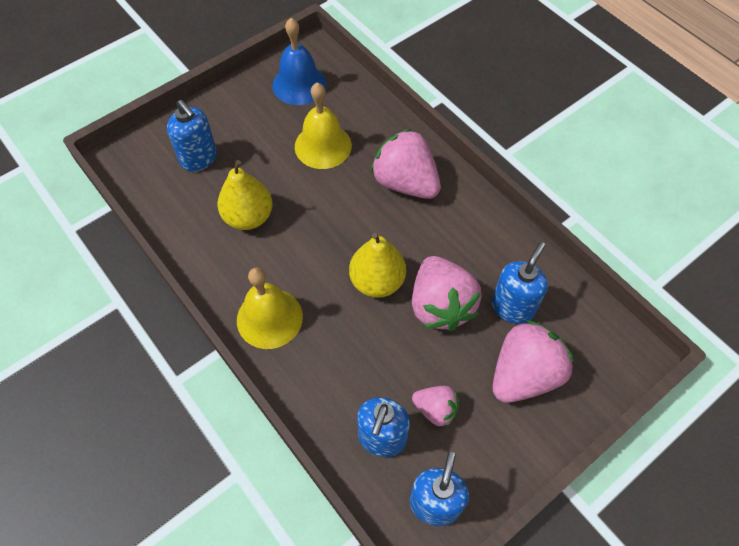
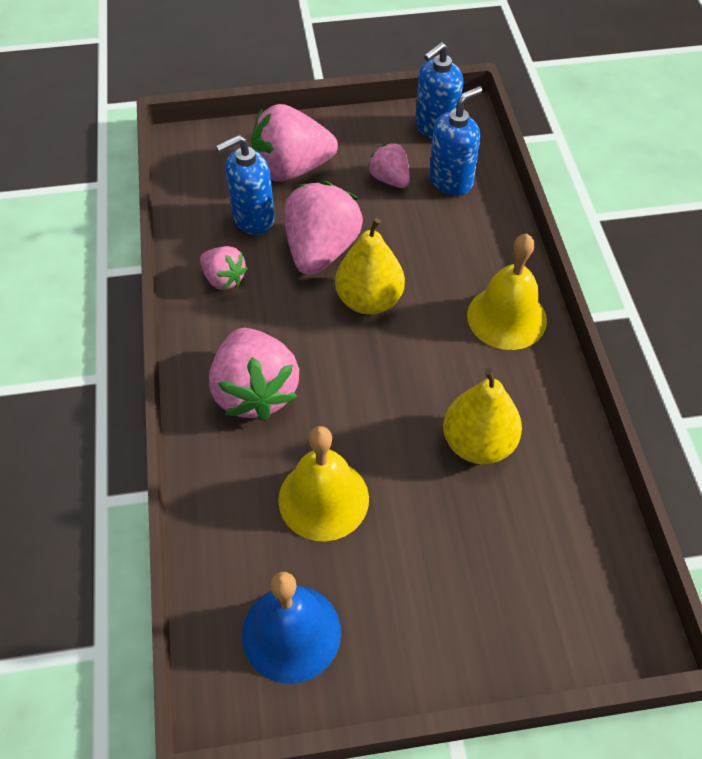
camera: 150 degrees left, 5 degrees down
blue soap dispenser [167,100,217,171] -> none
none -> pink strawberry [200,246,248,290]

